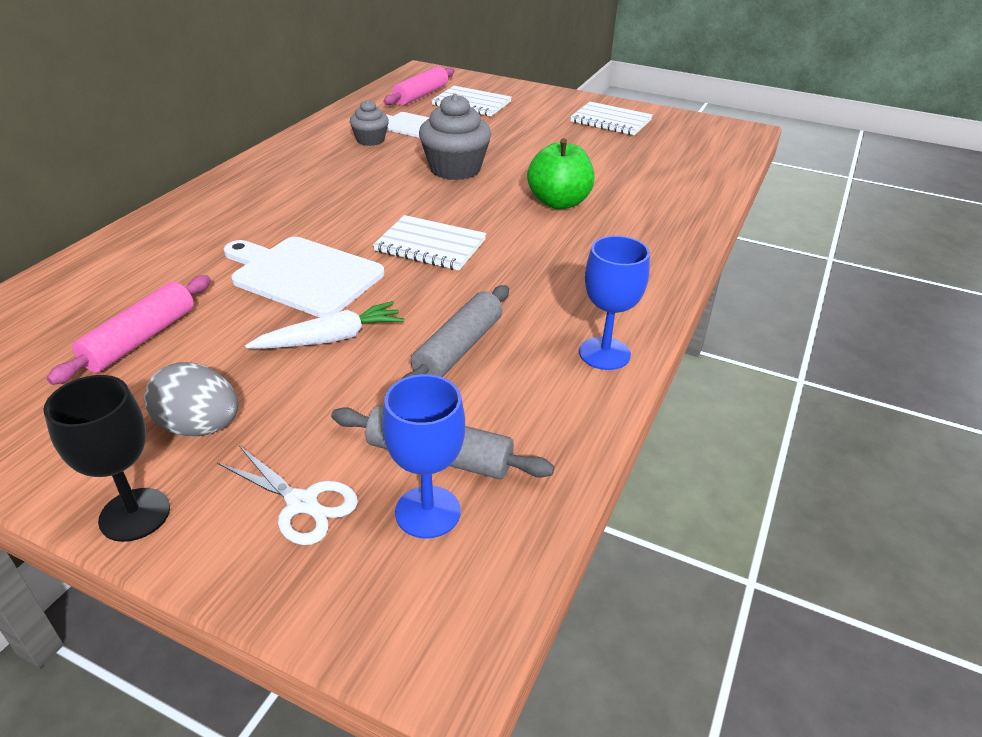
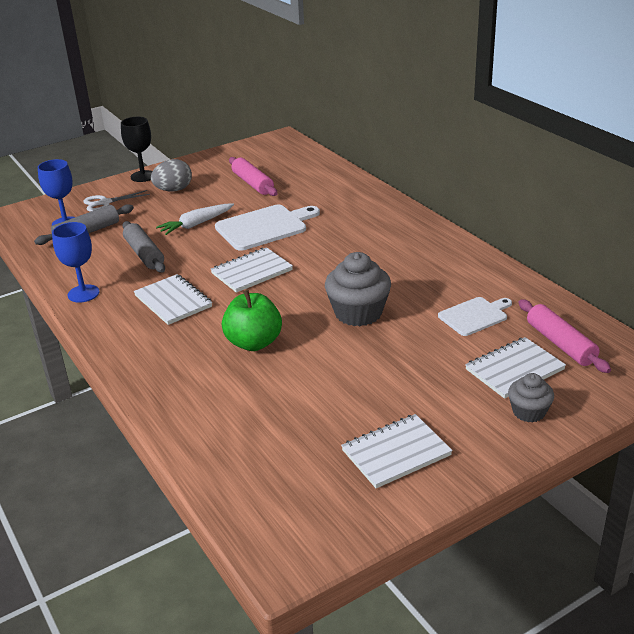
camera: 125 degrees right, 5 degrees down
white carrot [245,301,404,349] -> white carrot turned 45 degrees clockwise [156,204,234,235]
grey cupcake [350,100,389,146] -> grey cupcake moved to [508,373,554,423]
none -> white notebook [134,274,212,325]

